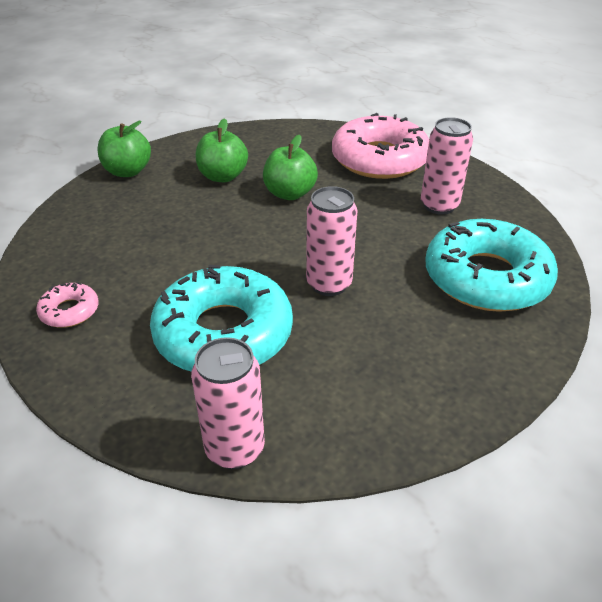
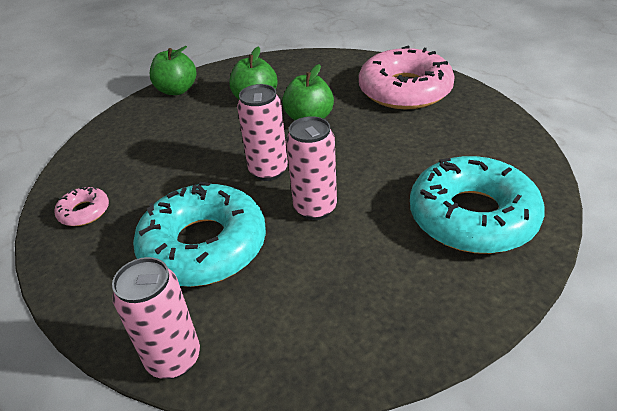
camera: 15 degrees right, 0 degrees up
pink can [421,117,473,215] -> pink can moved to [237,84,288,181]

